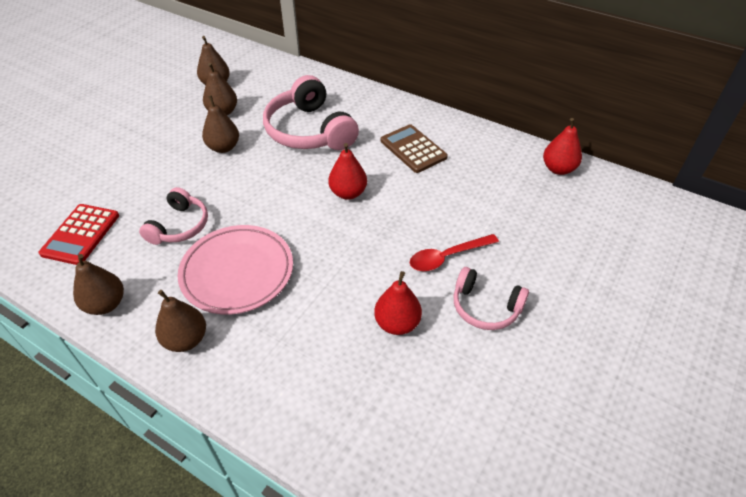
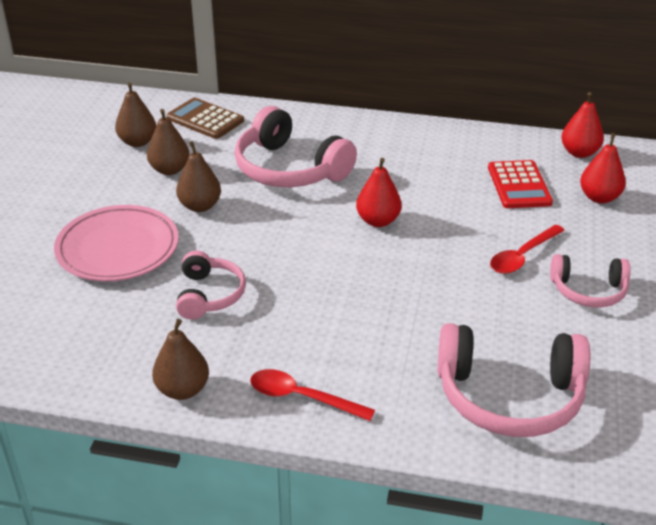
camera: 20 degrees left, 10 degrees down
red calculator [38,204,119,265] -> red calculator moved to [488,160,553,208]
brown pear [155,290,206,352] -> red spoon [250,369,375,421]
pink plate [178,225,293,314] -> pink plate moved to [54,205,179,281]
red pear [374,271,422,335] -> red pear moved to [580,133,626,203]
brown calculator [381,124,448,173] -> brown calculator moved to [166,98,244,139]
none -> pink headphones [438,323,590,437]

